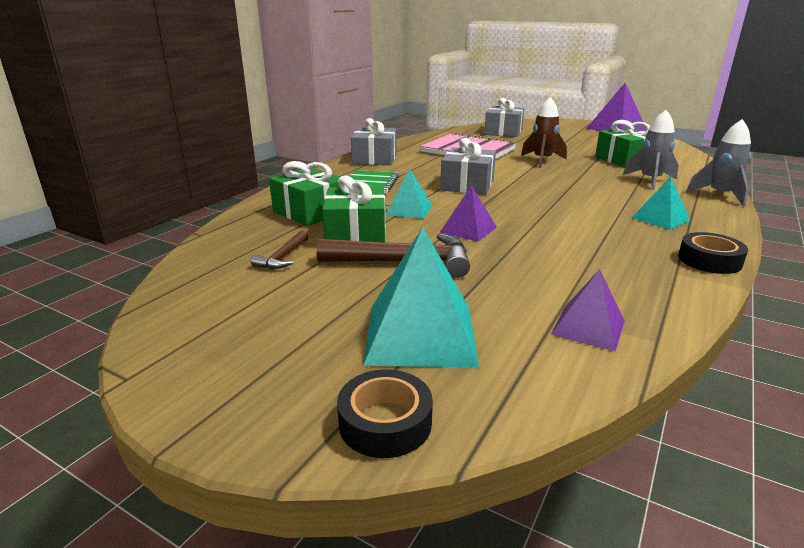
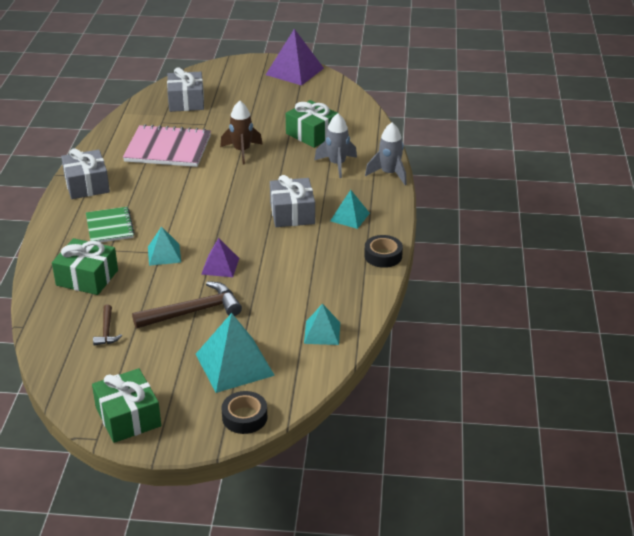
camera: 25 degrees left, 10 degrees up
green gift [322,175,386,242] -> green gift moved to [92,368,161,443]
grey gift [440,138,496,195] -> grey gift moved to [270,175,315,227]
purple pyramid [551,269,625,352] -> turquoise pyramid [304,304,340,345]

